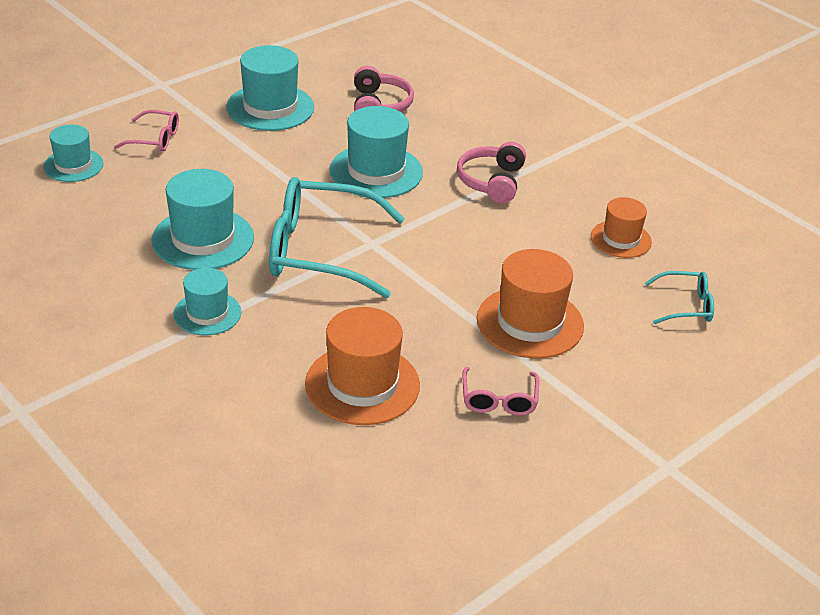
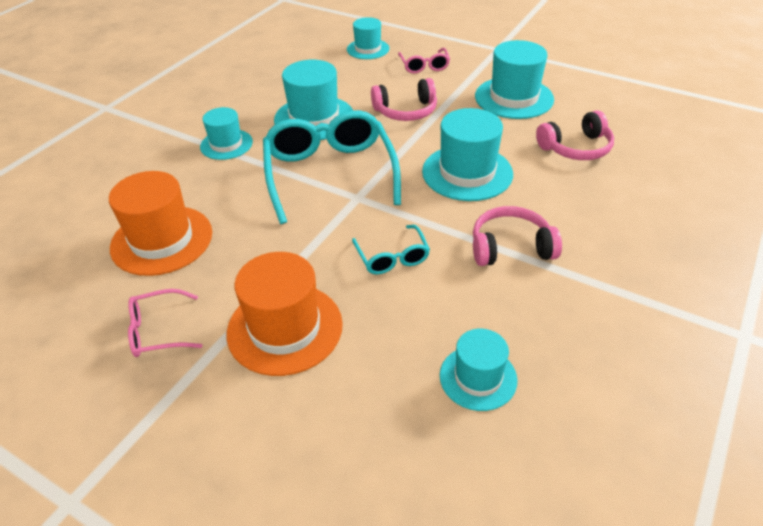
camera: 75 degrees right, 5 degrees up
orange hat [591,197,652,258] -> turquoise hat [440,329,517,411]
turquoise glasses [645,271,714,324] -> turquoise glasses moved to [352,225,430,274]
none -> pink headphones [371,78,437,121]

